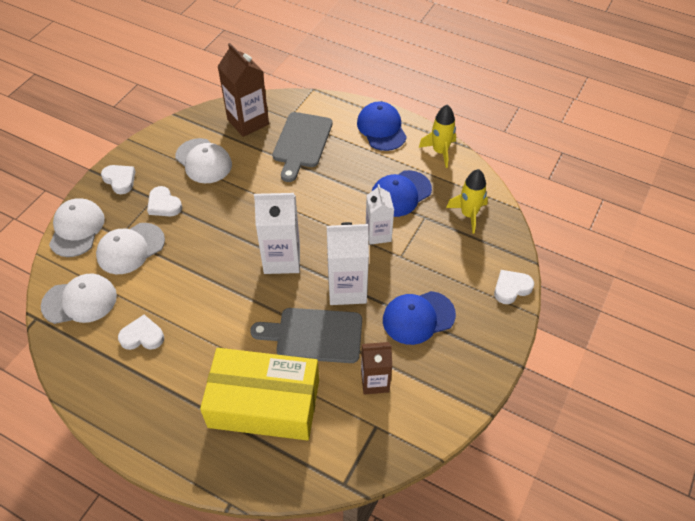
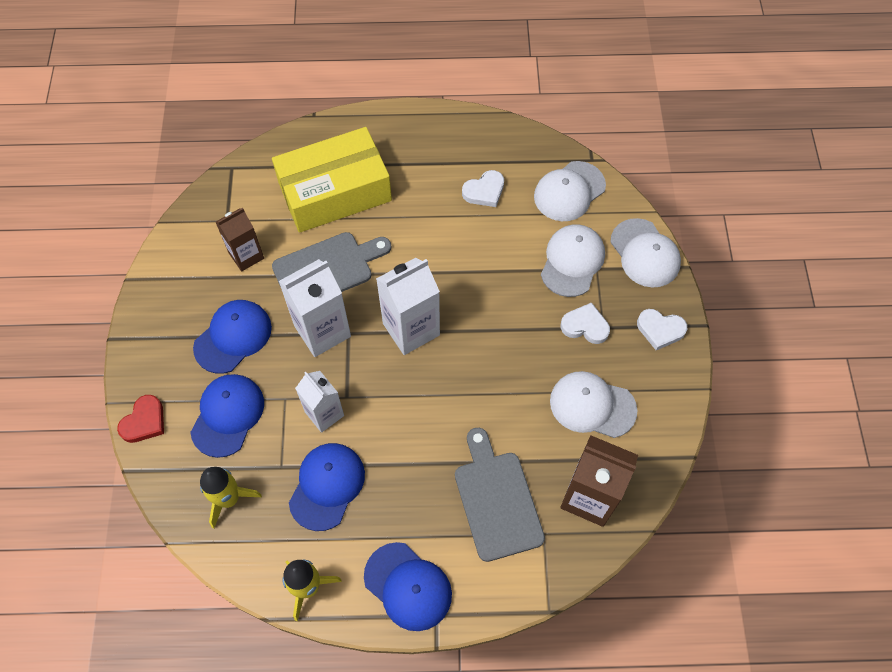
camera: 150 degrees right, 10 degrees up
white heart [494,270,534,304] -> red heart [117,395,164,443]
none -> blue cap [190,374,264,458]

